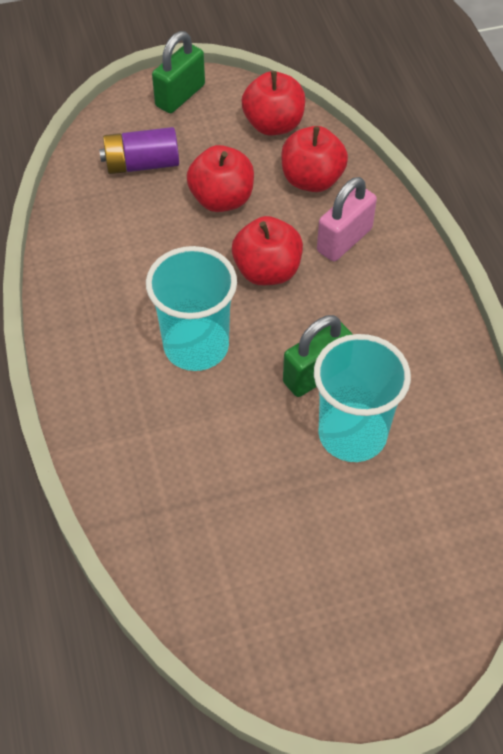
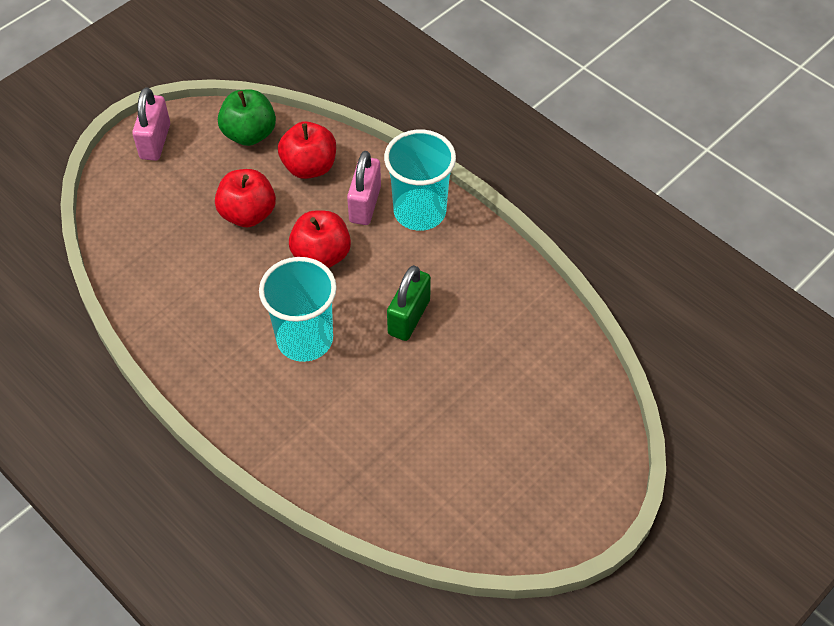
camera: 30 degrees left, 0 degrees up
purple battery [99,127,179,174] -> none
green padlock [152,31,205,113] -> pink padlock [132,87,170,161]
red apple [242,71,305,135] -> green apple [218,89,276,146]
turquoise cup [314,334,411,462] -> turquoise cup moved to [384,130,456,231]

